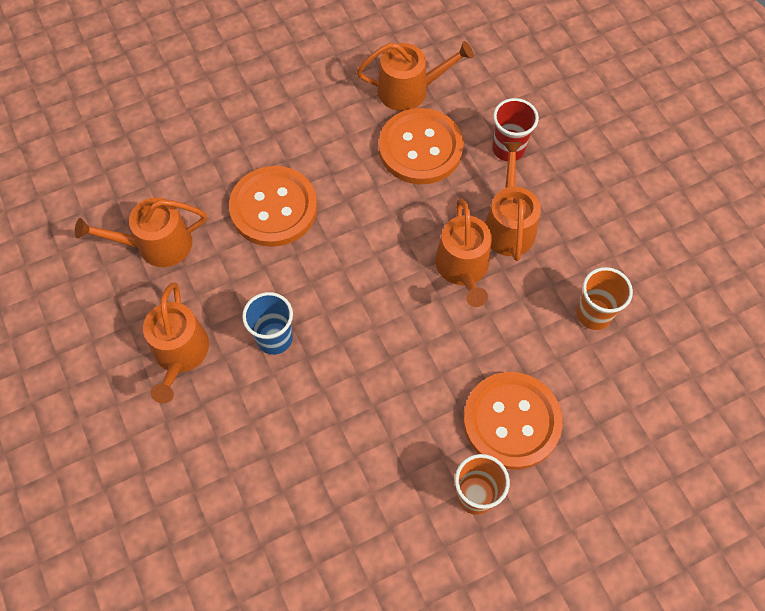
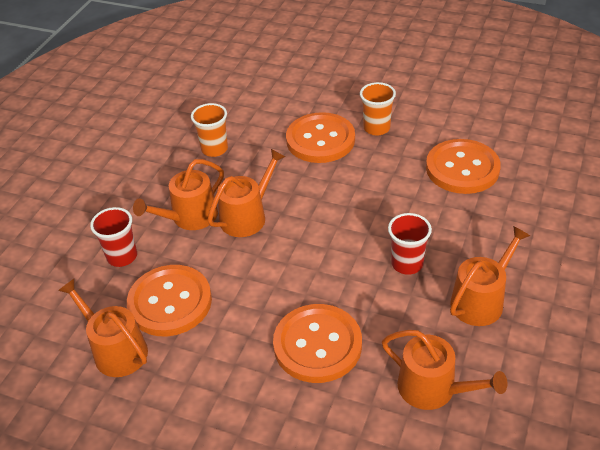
camera: 130 degrees left, 20 degrees down
blue cup [242,292,293,355] -> red cup [388,213,432,275]
none -> orange button [426,139,501,194]

